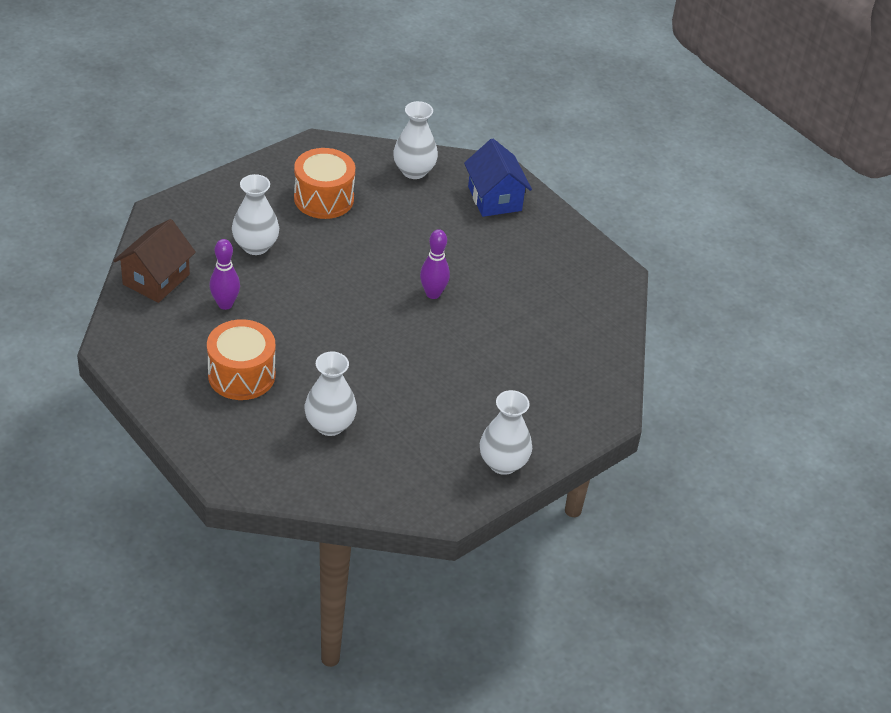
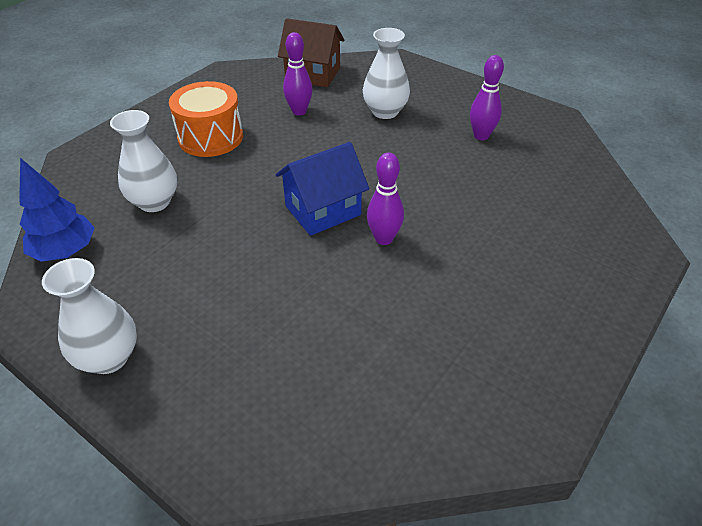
camera: 80 degrees right, 0 degrees up
orange drum [294,148,355,219] -> purple bowling pin [470,55,504,140]
white vase [393,101,438,179] -> none
blue house [464,139,532,217] -> blue house moved to [276,142,369,236]
none -> blue tree [19,158,95,262]

